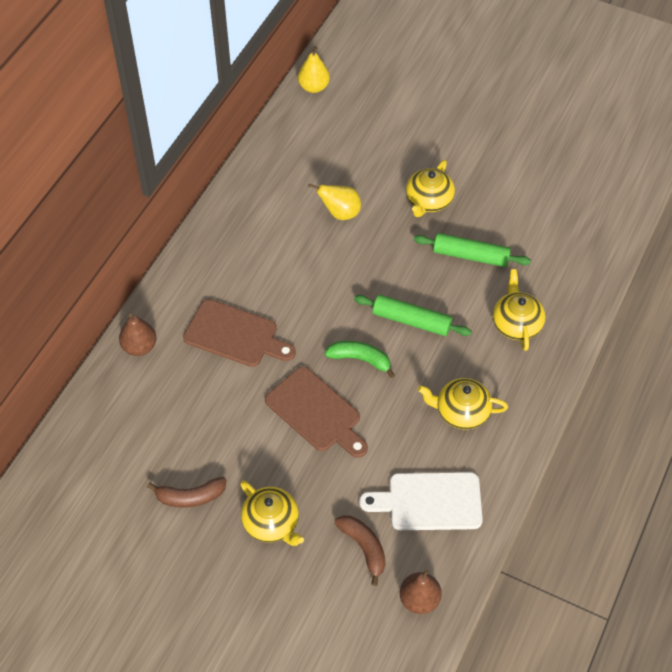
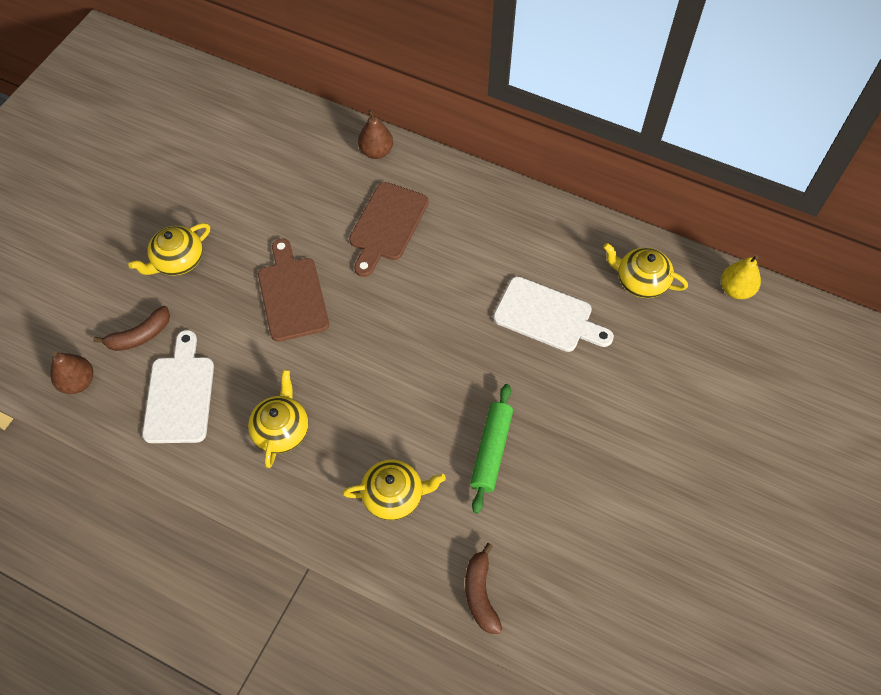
camera: 90 degrees right, 5 degrees up
brown banana [147,477,226,508] -> brown banana moved to [465,543,502,634]
brown cutting board [265,367,368,458] -> brown cutting board turned 120 degrees clockwise [258,239,329,342]
yellow pear [308,184,361,220] -> white cutting board [493,276,614,352]
green banana [324,341,395,378] -> none
green rolling pin [354,295,472,336] -> none
yellow teapot [406,160,455,217] -> yellow teapot moved to [603,243,688,298]

